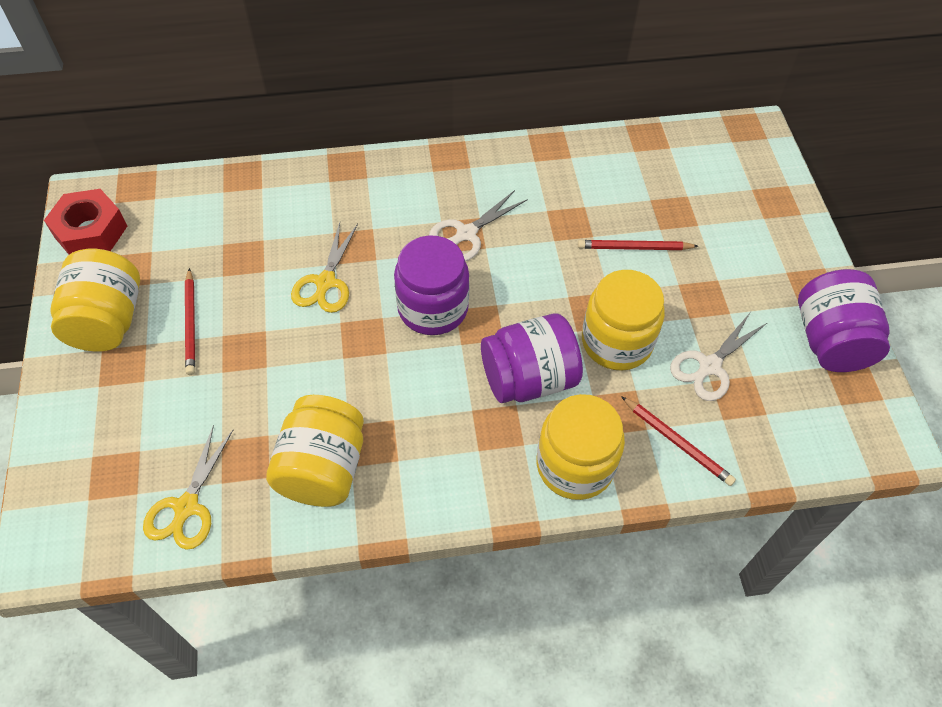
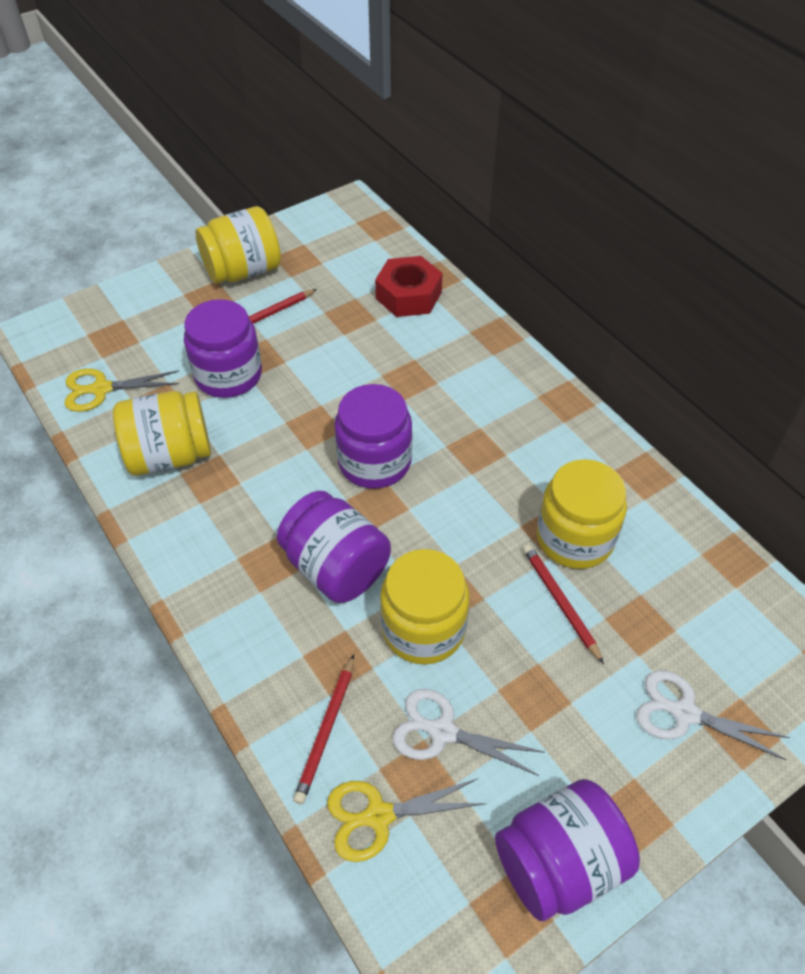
camera: 65 degrees right, 5 degrees down
red nut [44,189,127,254] -> red nut moved to [375,256,443,317]
yellow scissors [291,222,358,313] -> yellow scissors moved to [327,778,486,862]
white scissors [429,190,528,261] -> white scissors moved to [636,670,790,761]
yellow jar [537,394,625,500] -> yellow jar moved to [537,459,627,569]
none -> purple jar [184,299,262,398]

